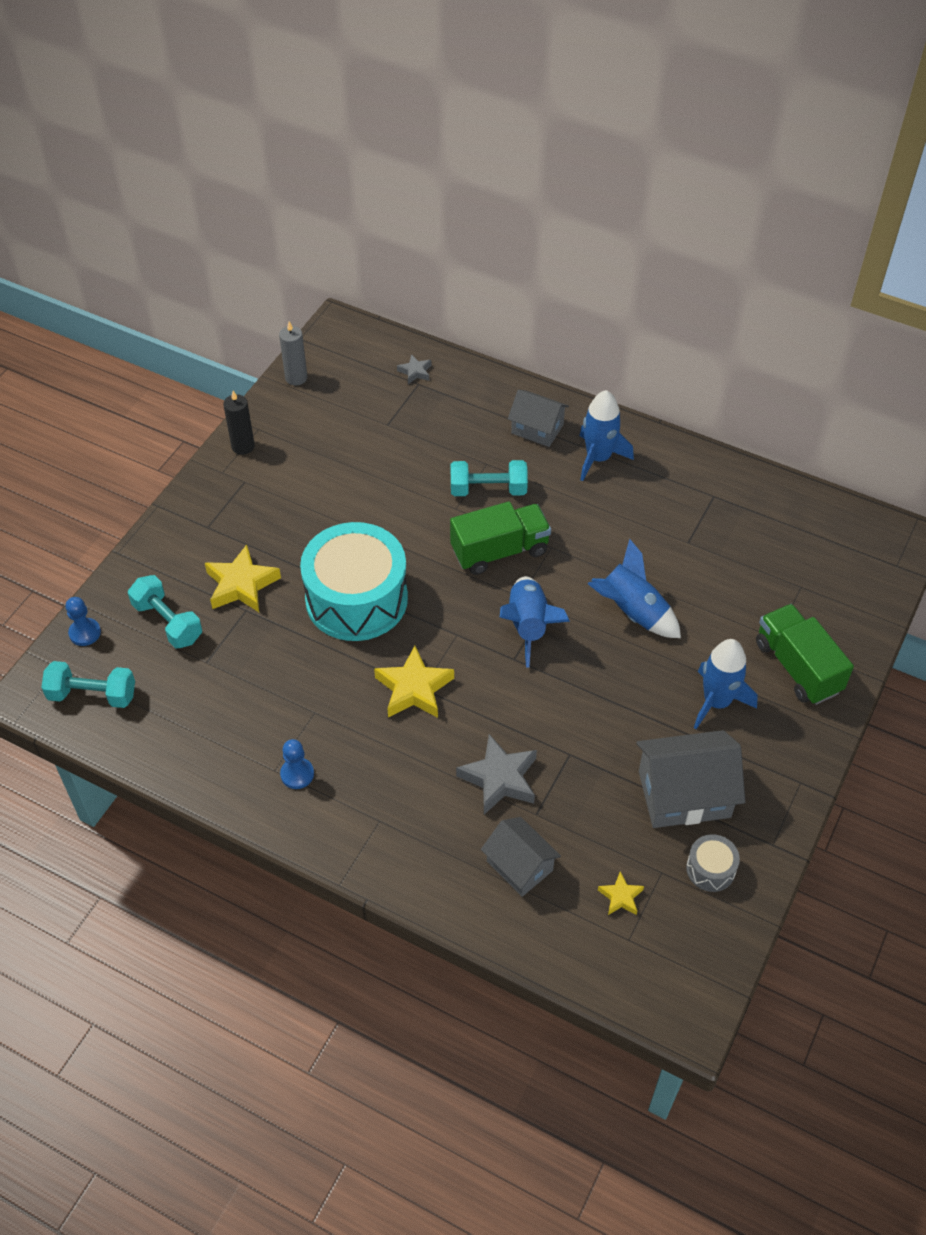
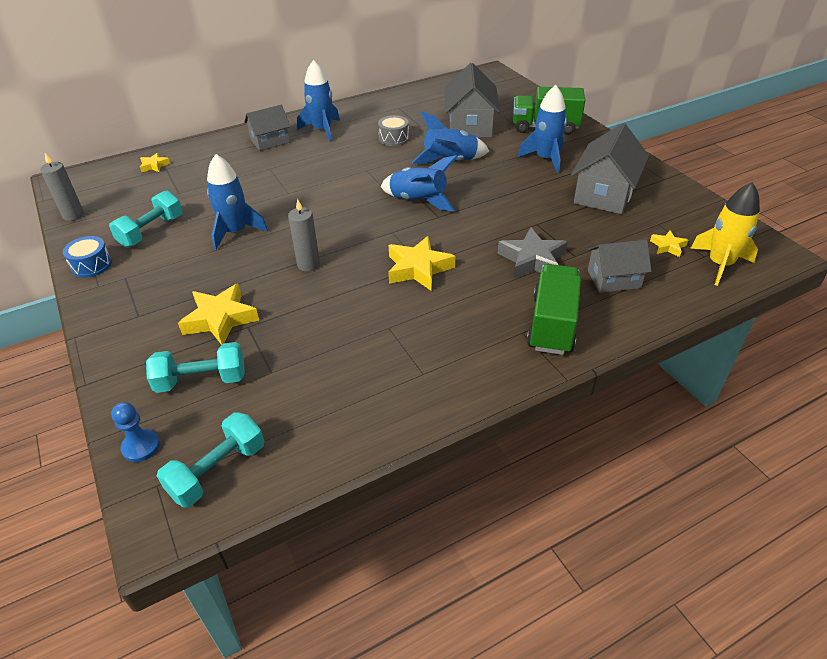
camera: 55 degrees left, 10 degrees down
black candle [223,391,255,455] -> blue drum [63,236,112,278]
blue pawn [280,739,314,789] -> none
turquoise drum [300,522,408,641] -> grey candle [288,199,320,271]
grey star [397,354,431,384] -> yellow star [140,153,170,172]
green truck [450,502,551,575] -> green truck moved to [527,264,581,355]
turquoise dumbbell [451,460,528,496] -> turquoise dumbbell moved to [109,190,183,247]
grey drum [686,834,740,892] -> grey drum moved to [378,115,409,146]
none -> blue rocket [207,154,268,250]
none -> grey house [445,63,500,138]
none -> yellow rocket [690,182,760,286]

